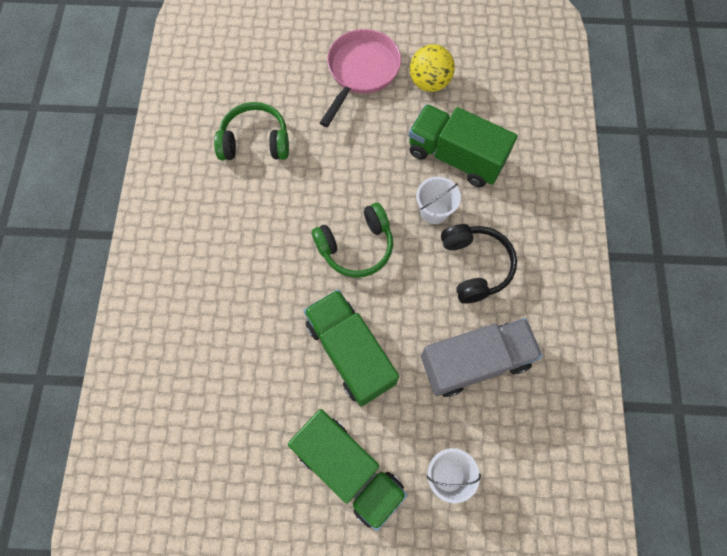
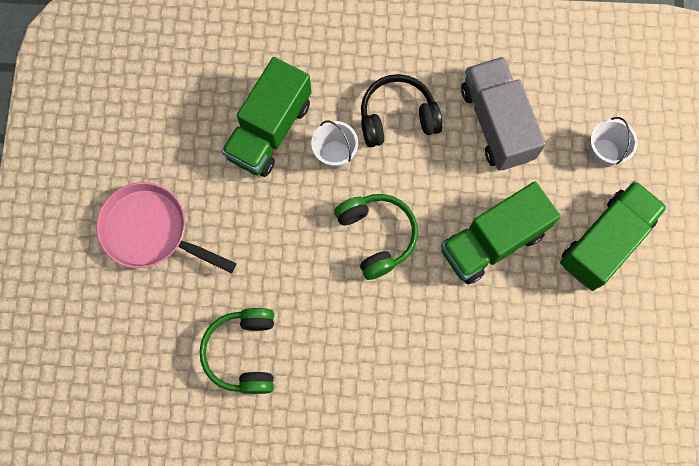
camera: 90 degrees left, 5 degrees up
yellow ball [410,44,455,92] -> none

